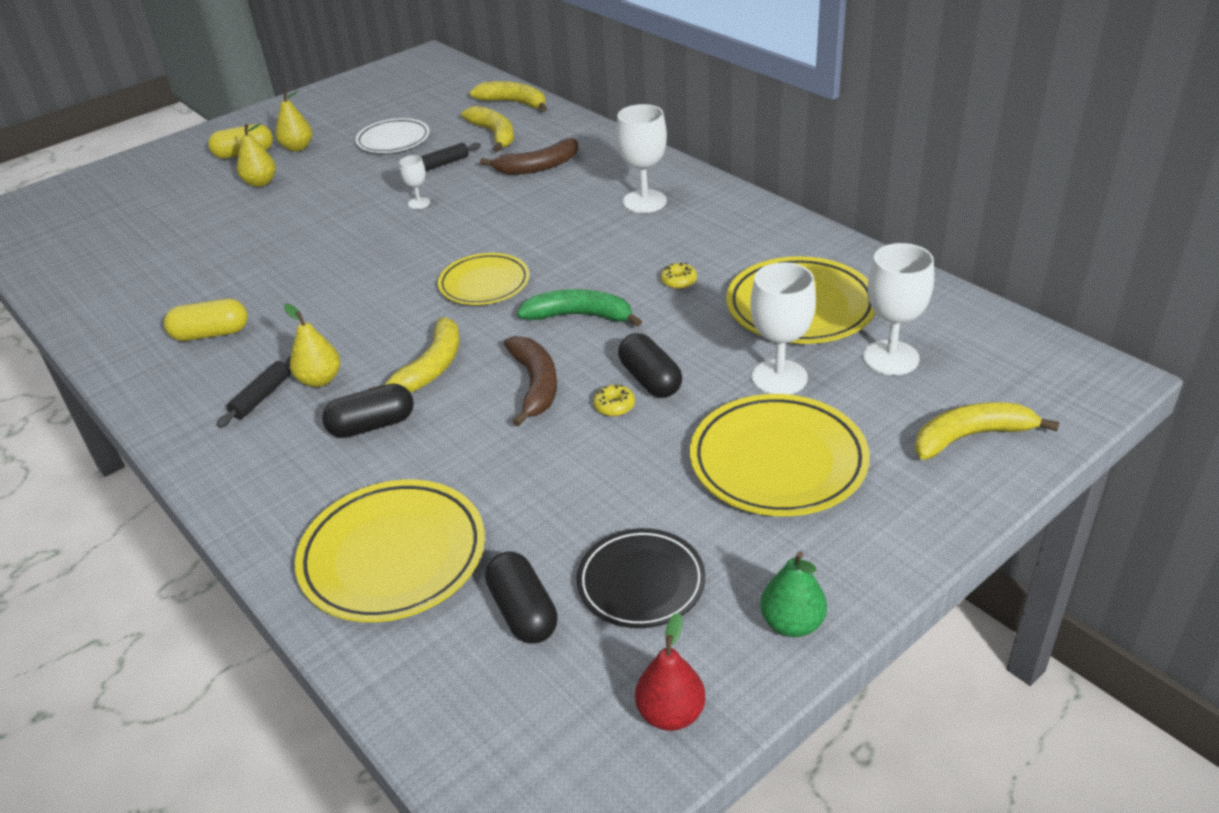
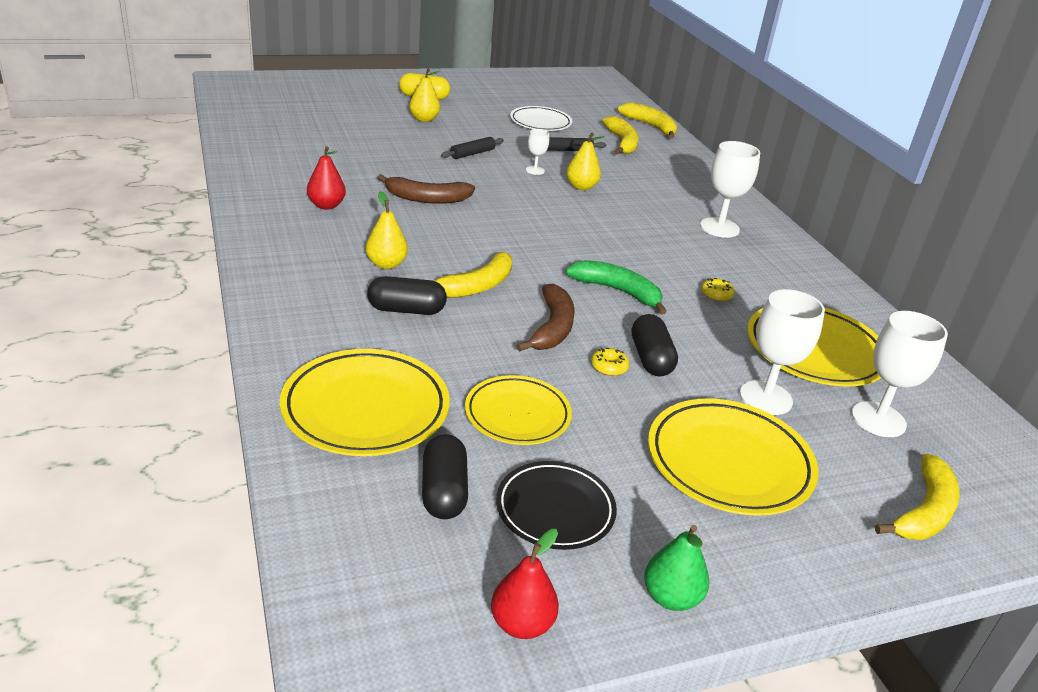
camera: 15 degrees right, 5 degrees down
yellow capsule [164,299,248,341] -> red pear [307,146,346,209]
black rolling pin [217,356,291,427] -> black rolling pin moved to [441,137,504,159]
yellow pear [275,91,312,151] -> yellow pear moved to [566,133,605,190]
yellow plate [438,253,530,305] -> yellow plate moved to [465,375,572,445]
brown banana [480,138,579,175] -> brown banana moved to [377,174,475,204]
yellow banana [915,402,1060,460] -> yellow banana turned 120 degrees clockwise [875,454,959,540]

